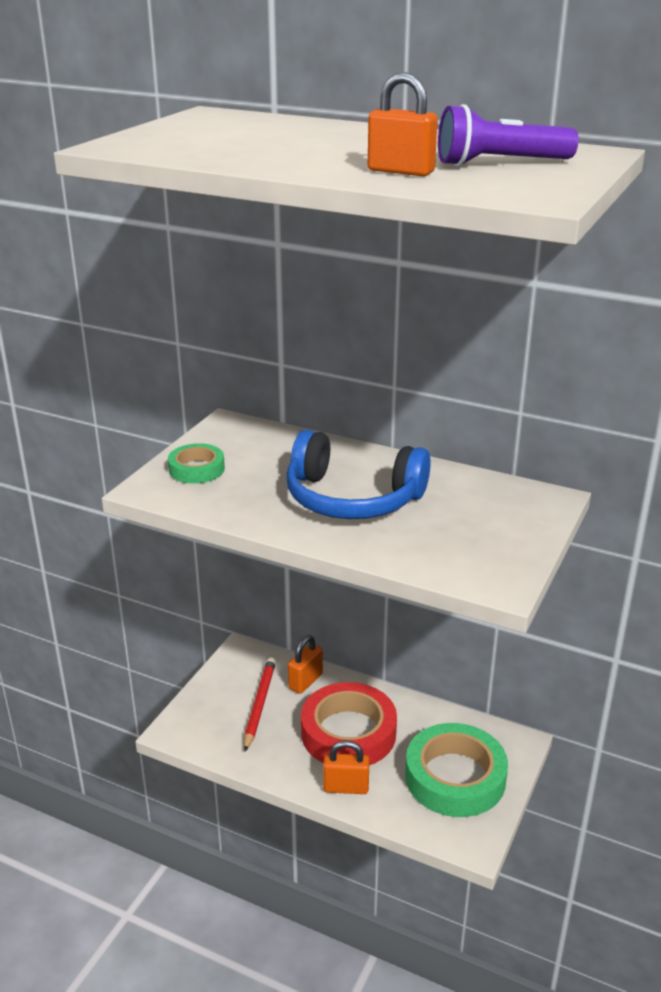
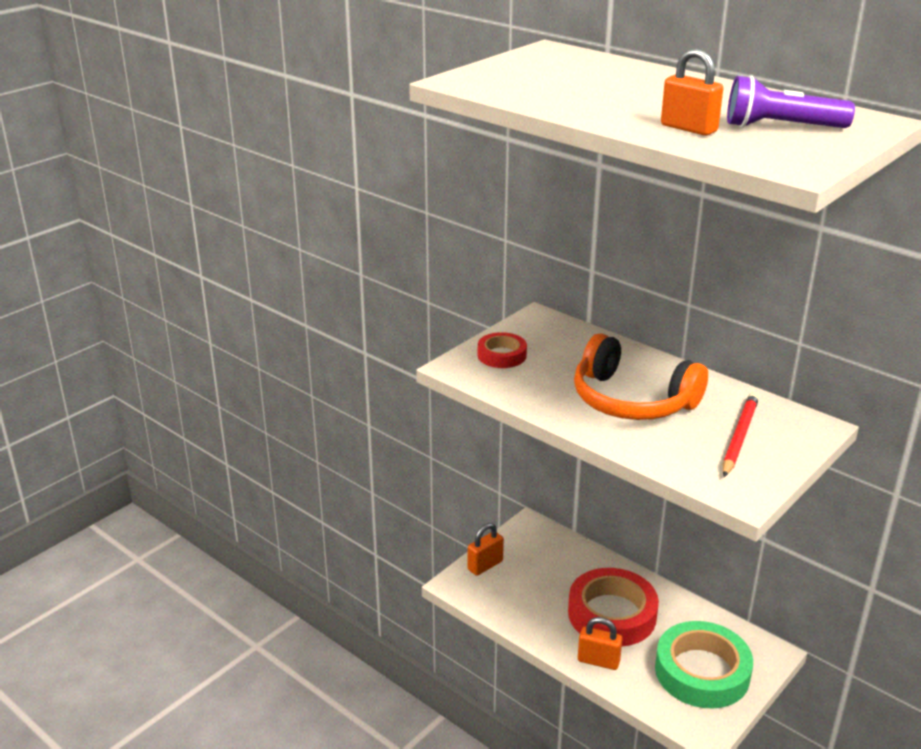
camera: 15 degrees right, 0 degrees up
green tape [168,443,225,484] -> red tape [478,332,527,368]
red pencil [244,657,276,751] -> red pencil moved to [723,393,759,477]
blue headphones [287,430,431,519] -> orange headphones [574,333,708,420]
orange padlock [288,635,323,694] -> orange padlock moved to [468,523,504,576]

